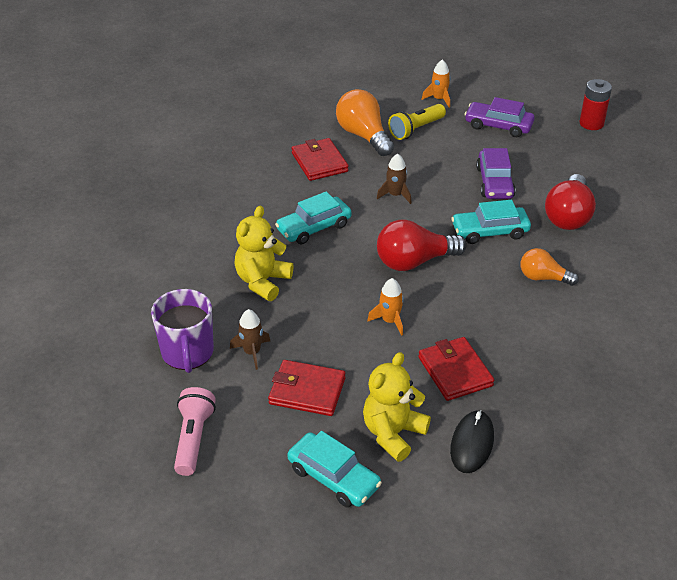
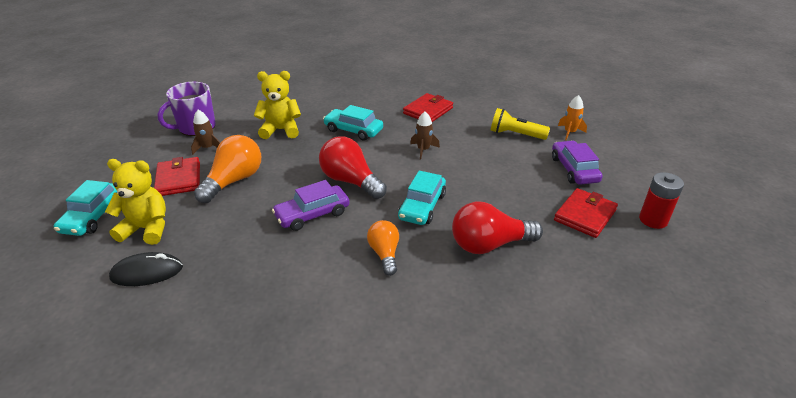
camera: 60 degrees right, 5 degrees down
pink flashlight [174,387,216,476] -> none
orange light bulb [336,89,394,156] -> orange light bulb moved to [194,135,261,203]
orange rocket [367,278,404,336] -> none
red wallet [418,337,494,401] -> red wallet moved to [554,188,618,238]
turquoise car [451,200,531,244] -> turquoise car turned 120 degrees counterclockwise [398,171,446,225]
purple car [476,148,516,199] -> purple car moved to [272,180,350,231]

